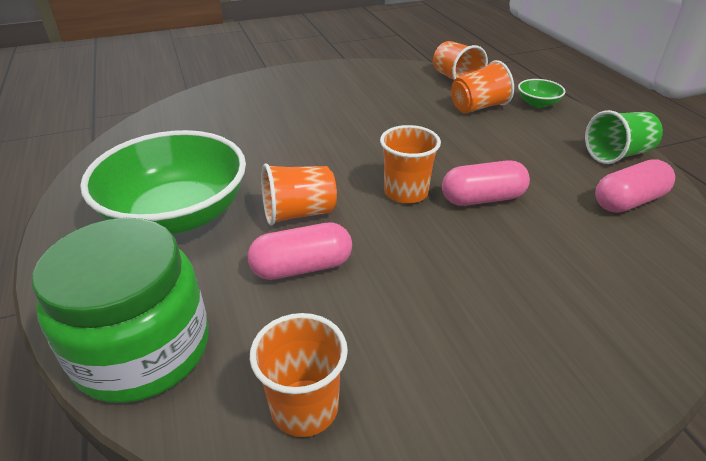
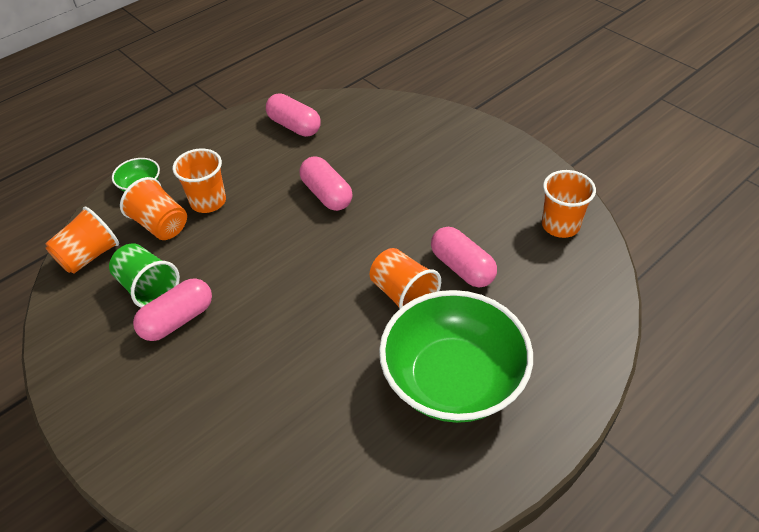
camera: 110 degrees left, 10 degrees up
green jar [32,218,209,403] -> none
orange cup [380,125,441,204] -> orange cup moved to [173,149,226,213]
green cup [585,110,663,164] -> green cup moved to [109,244,180,308]
none -> pink capsule [133,278,212,341]

